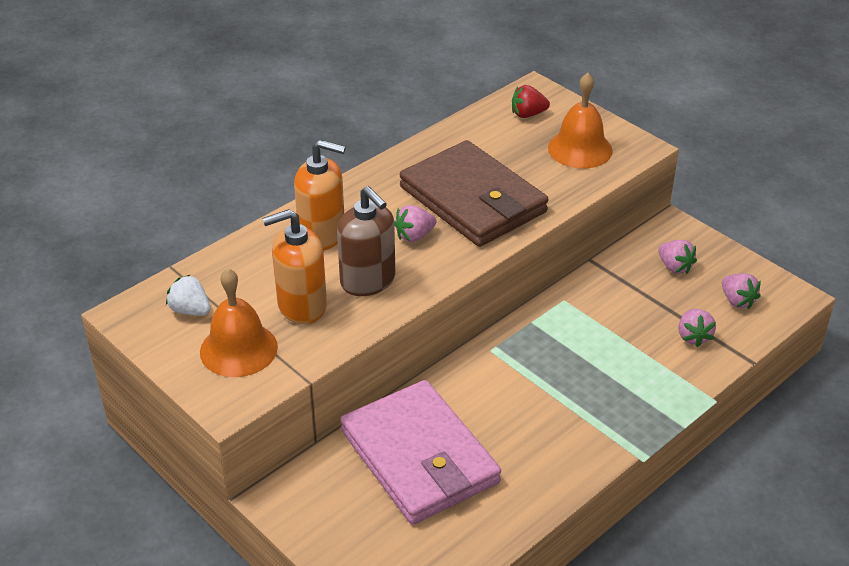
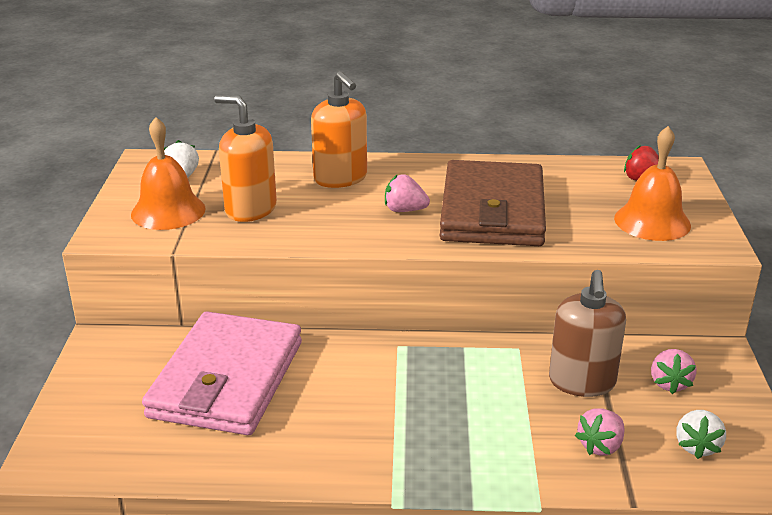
camera: 45 degrees right, 10 degrees down
brown soap dispenser [337,186,395,296] -> brown soap dispenser moved to [549,270,626,397]
pink strawberry [722,273,761,309] -> white strawberry [676,410,726,459]

